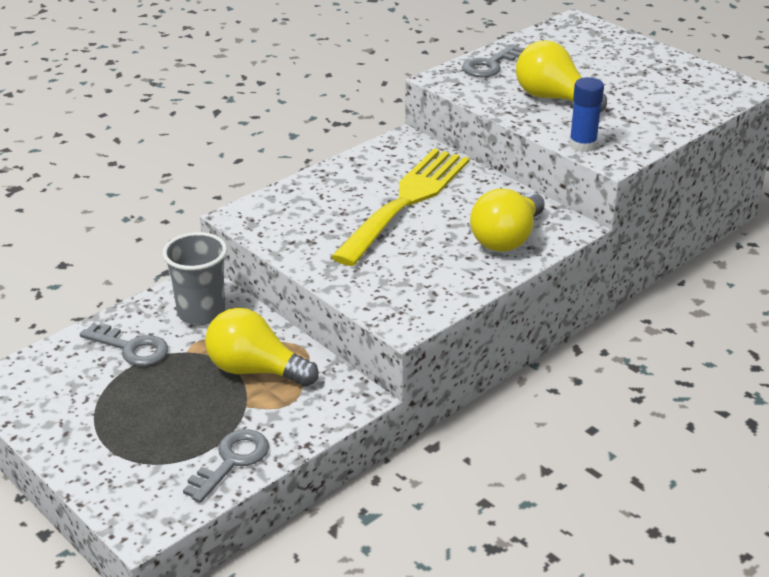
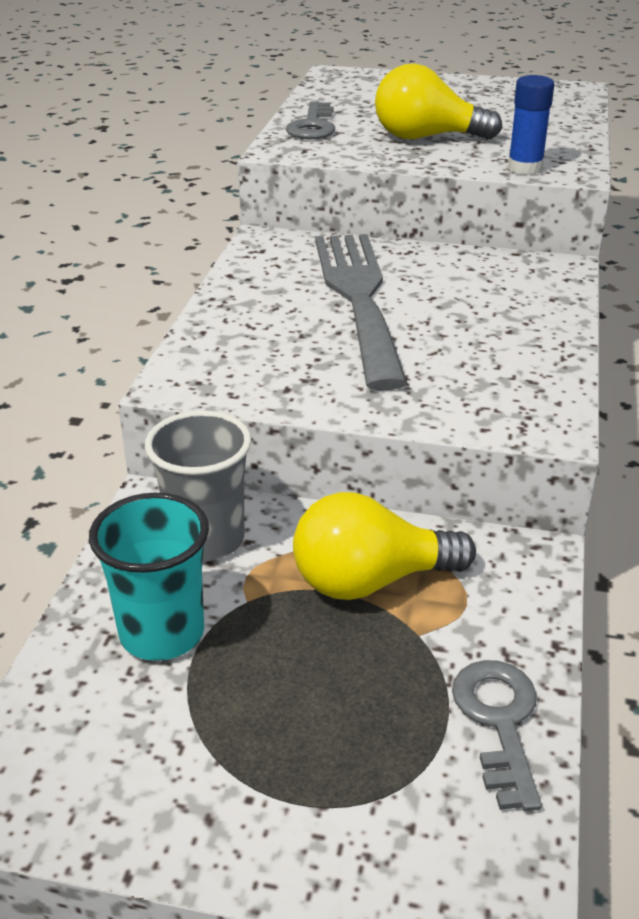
camera: 35 degrees left, 0 degrees up
grey key [80,323,168,366] -> turquoise cup [89,493,209,661]
yellow fork [331,149,470,266] -> grey fork [315,234,408,391]
yellow light bulb [470,189,545,252] -> none

